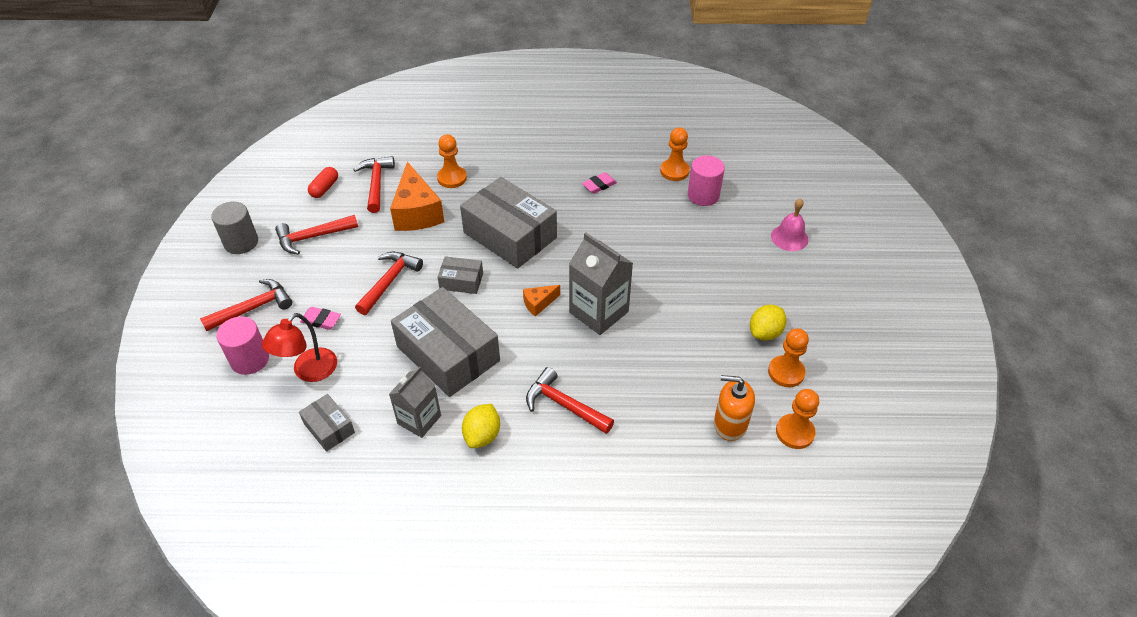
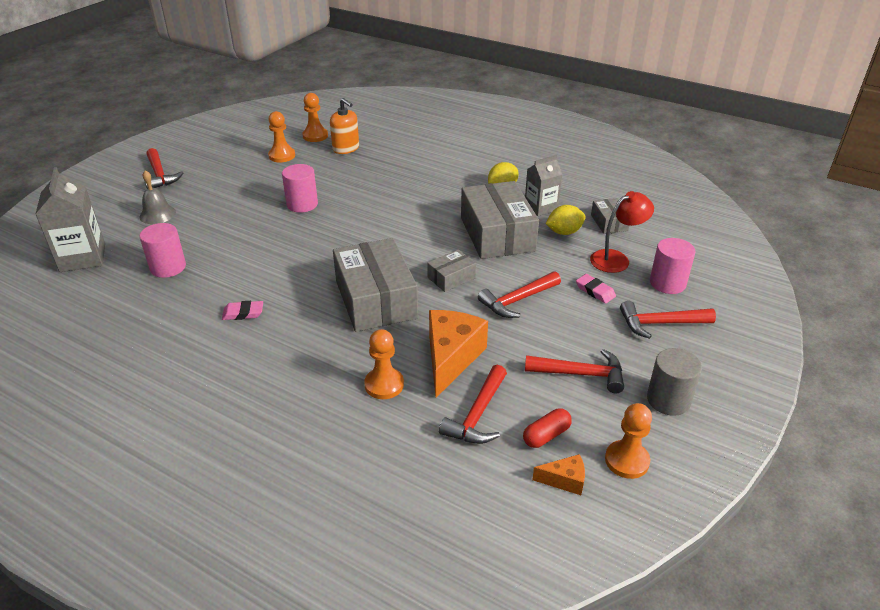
camera: 150 degrees left, 10 degrees down
grey box [437,256,483,294] -> grey box turned 75 degrees counterclockwise [427,250,476,292]
orange cheese [523,285,560,316] -> orange cheese moved to [532,454,585,495]
red hammer [526,367,614,434] -> red hammer moved to [144,148,183,189]
grey carton [569,232,633,335] -> grey carton moved to [35,167,105,272]
orange pawn [660,128,690,181] -> orange pawn moved to [605,403,652,479]
yellow lemon [750,305,787,340] -> yellow lemon moved to [545,205,586,235]
pink bell [771,198,808,251] -> grey bell [139,170,176,224]
none -> pink cylinder [282,164,318,213]

